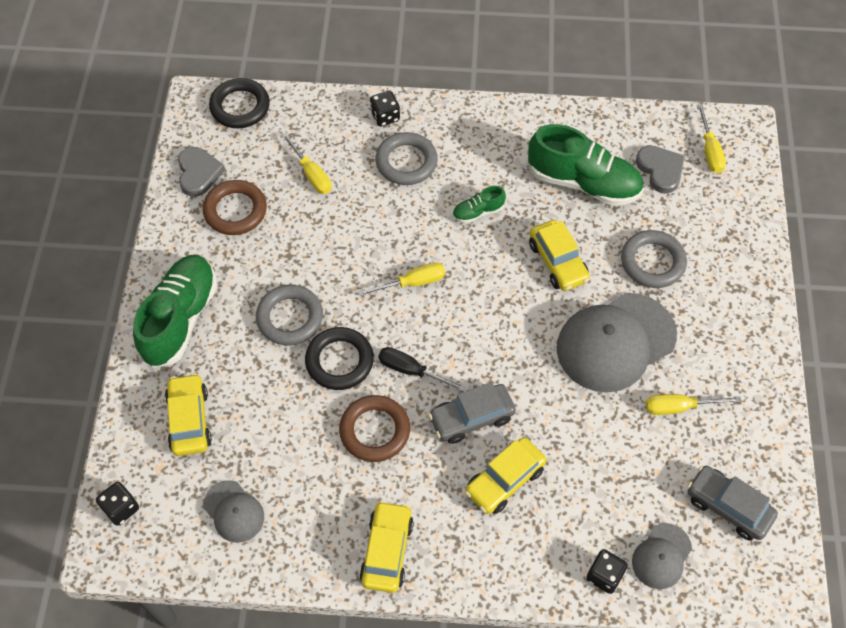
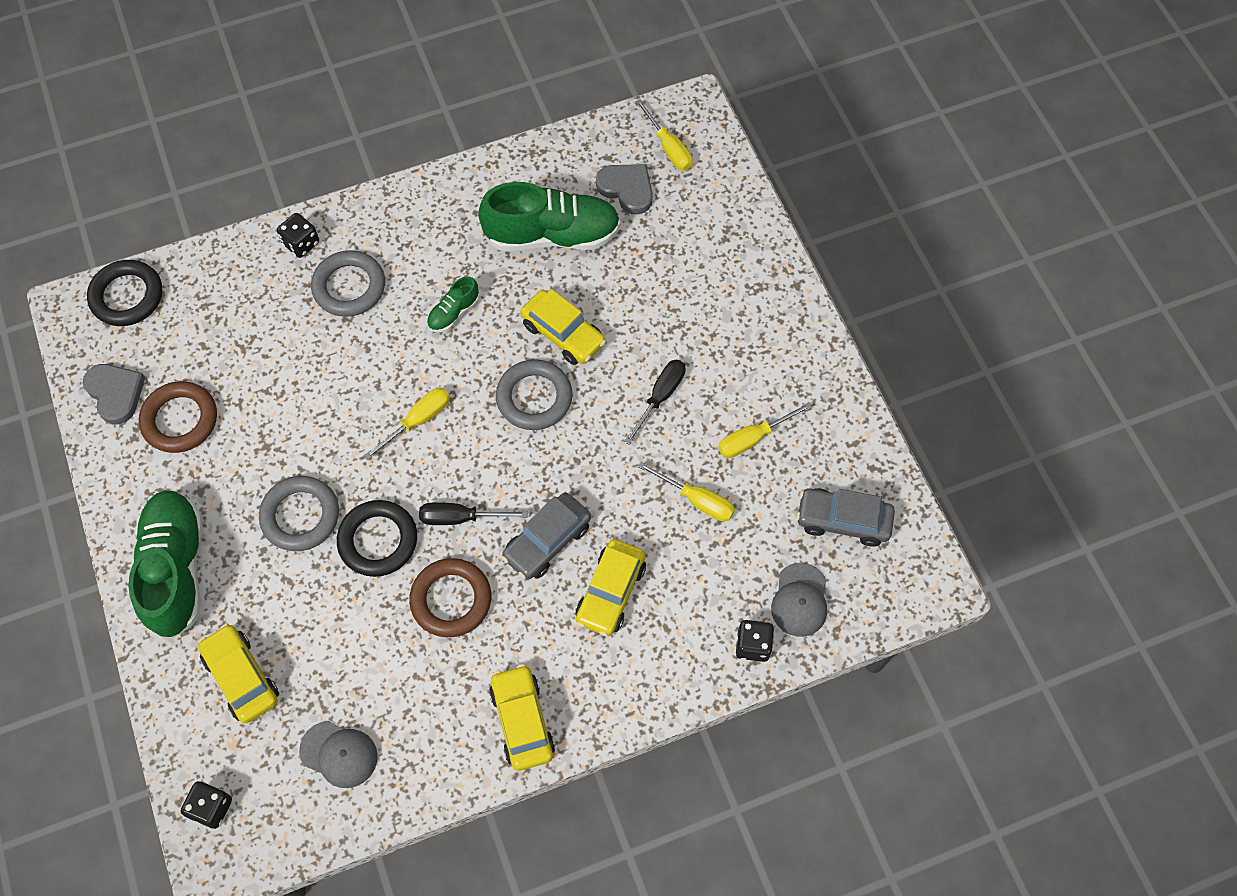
camera: 25 degrees left, 5 degrees up
yellow screwdriver [282,133,332,194] -> yellow screwdriver moved to [638,462,735,521]
grey cap [557,293,677,392] -> black screwdriver [624,360,686,445]
grey ring [621,230,687,288] -> grey ring moved to [496,359,573,430]

